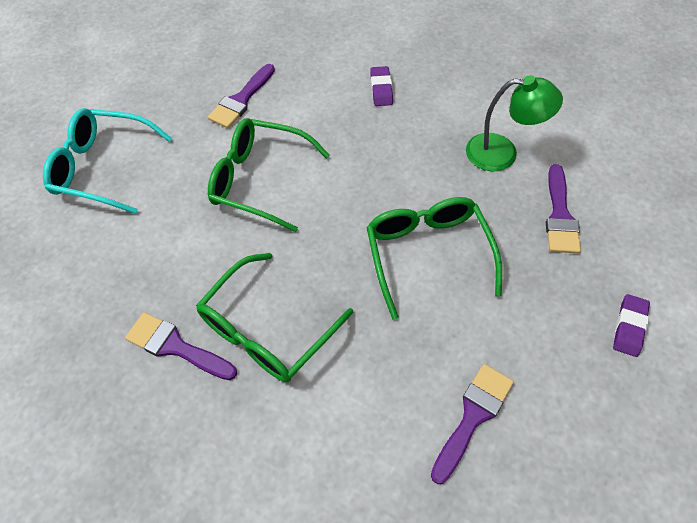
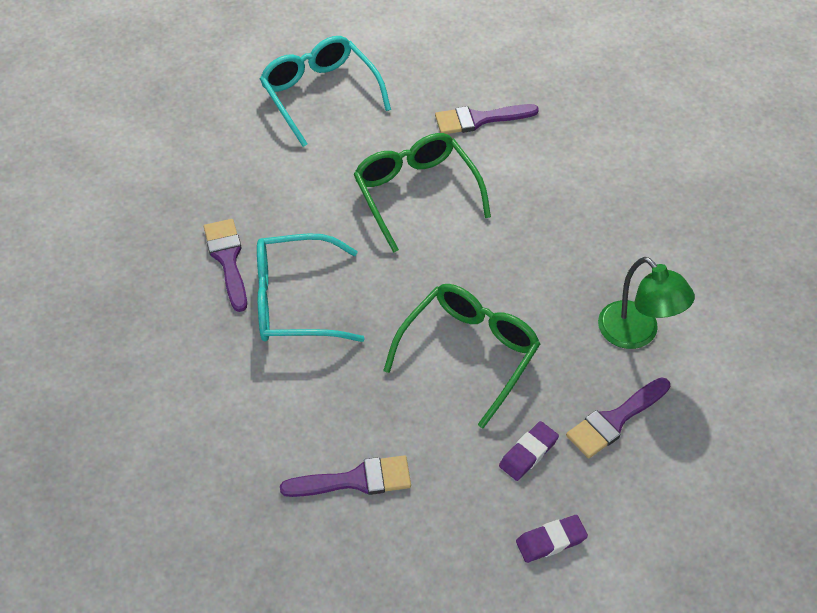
camera: 45 degrees right, 5 degrees down
green glasses [196,253,353,382] -> turquoise glasses [257,233,365,342]
purple eraser [370,66,393,106] -> purple eraser moved to [499,421,559,481]

